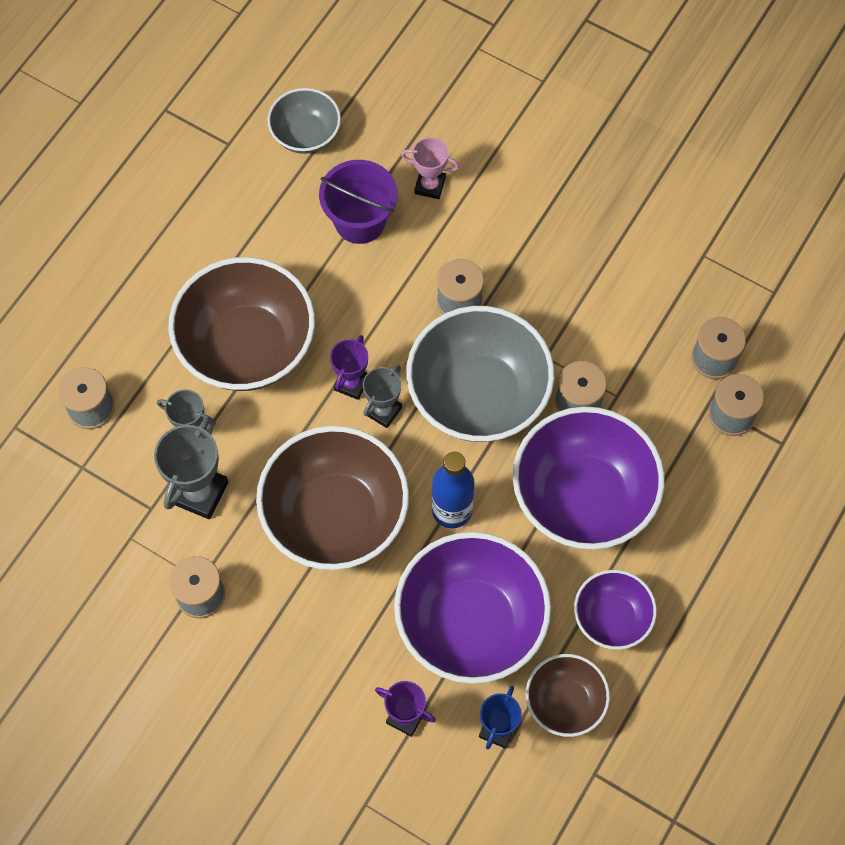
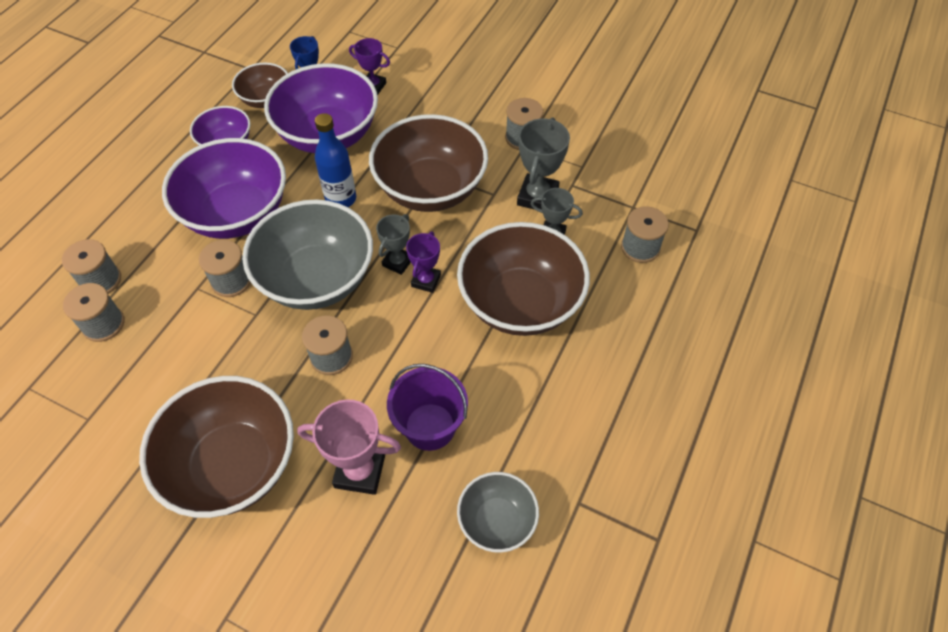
camera: 175 degrees right, 10 degrees down
pink trophy [401,137,460,199] -> pink trophy [297,400,401,495], size x1.58
none -> brown bowl [139,376,294,518]

